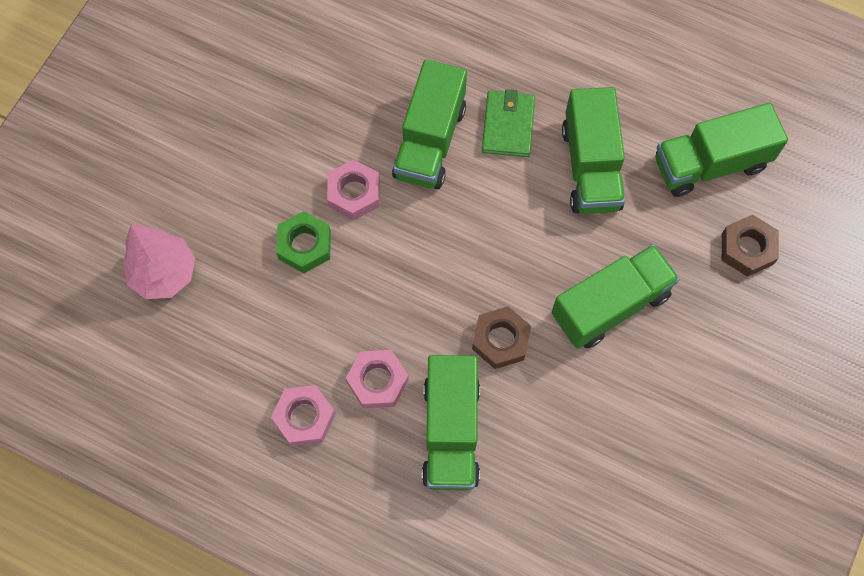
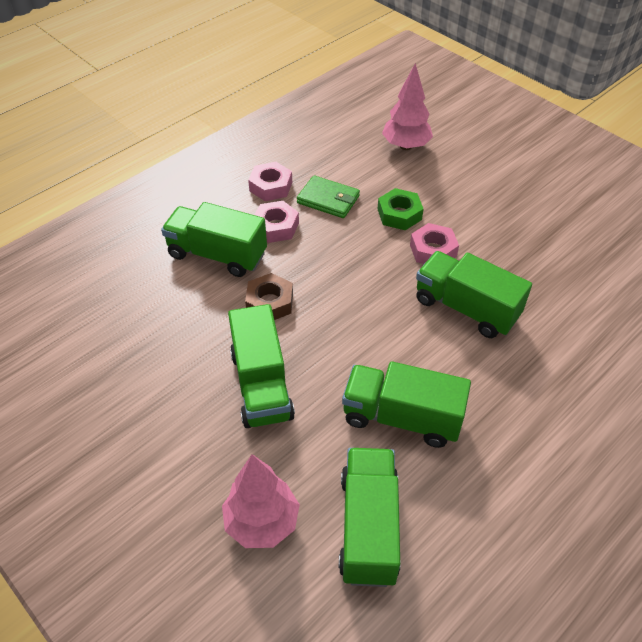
camera: 110 degrees right, 20 degrees down
green wallet [482,89,535,157] -> green wallet moved to [297,175,360,218]
brown nut [722,214,779,277] -> pink tree [222,454,300,548]

